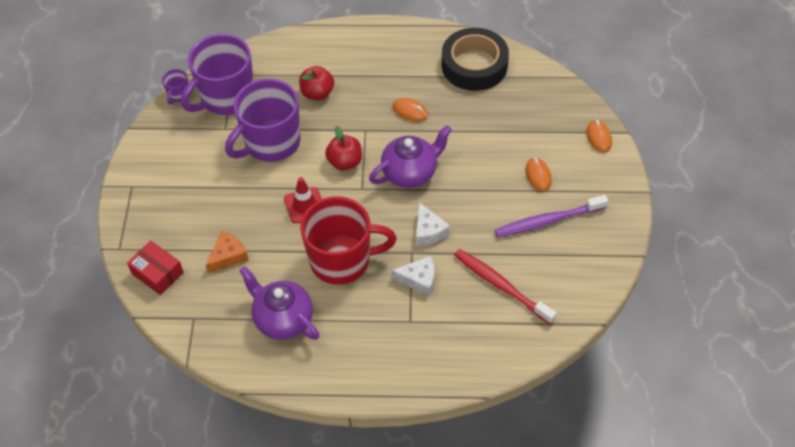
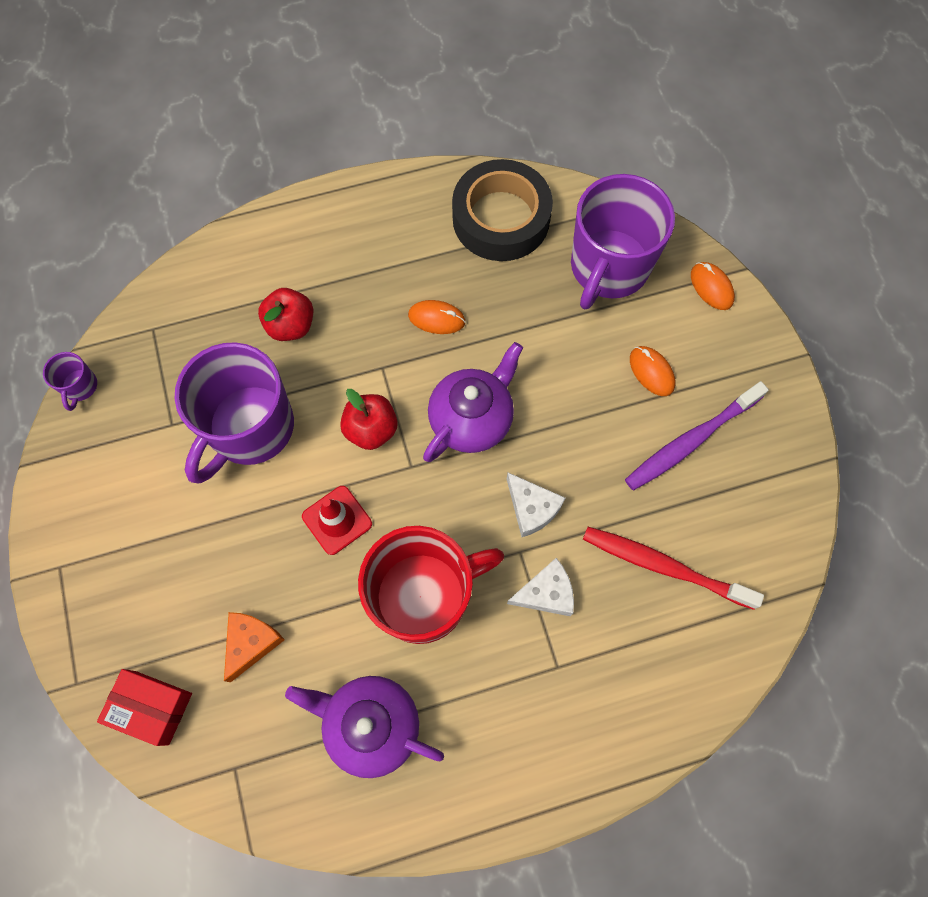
camera: 20 degrees left, 15 degrees up
purple mug [181,34,254,115] -> purple mug moved to [571,174,675,309]

